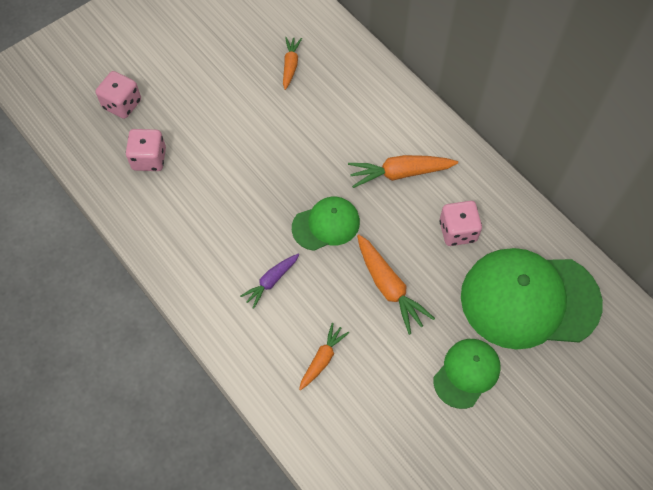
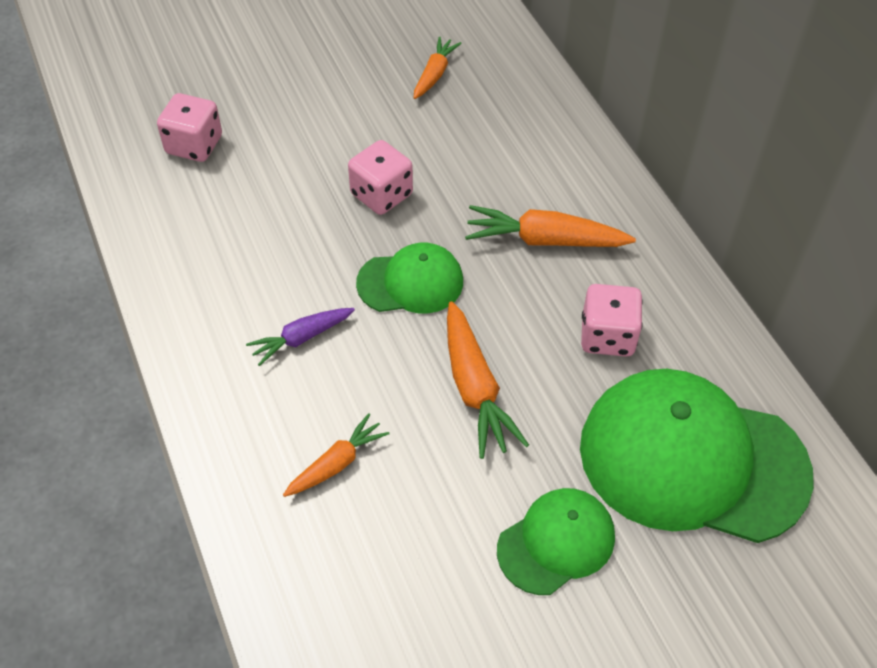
camera: 15 degrees right, 10 degrees down
pink dice [96,71,141,119] -> pink dice moved to [348,140,413,215]

